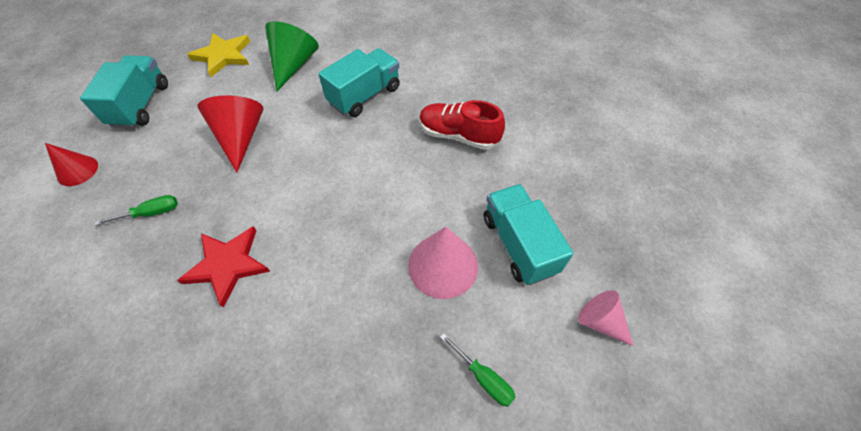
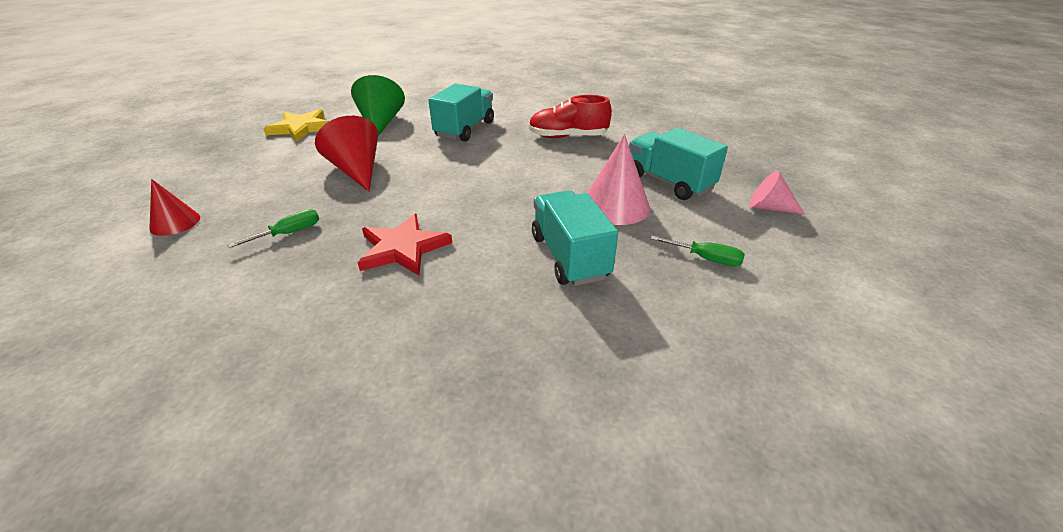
camera: 20 degrees left, 20 degrees down
turquoise truck [80,55,168,128] -> turquoise truck moved to [532,190,618,286]

